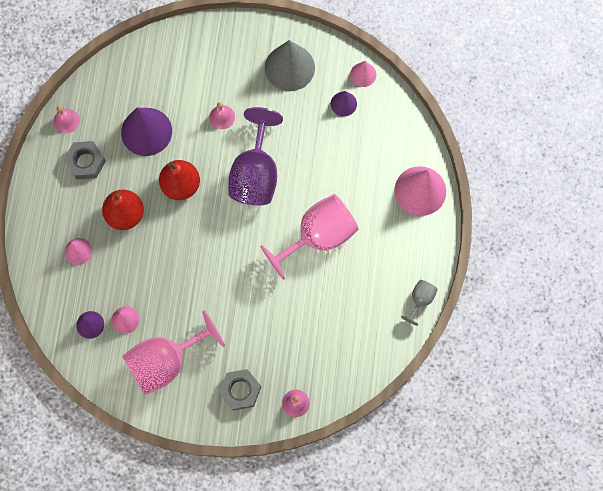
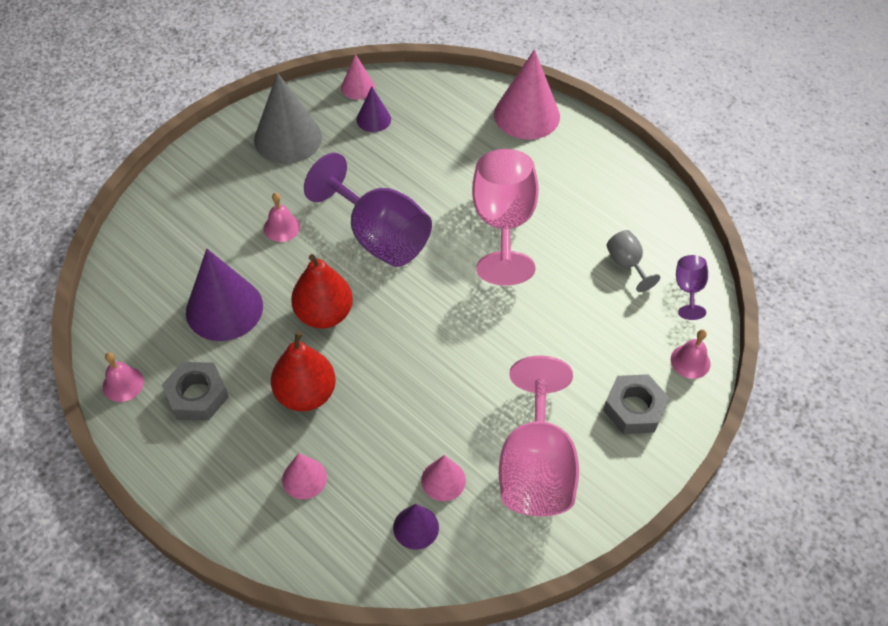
camera: 55 degrees left, 20 degrees down
grey goblet [401,280,438,326] -> grey goblet moved to [606,230,660,292]
none -> purple goblet [676,255,708,320]

